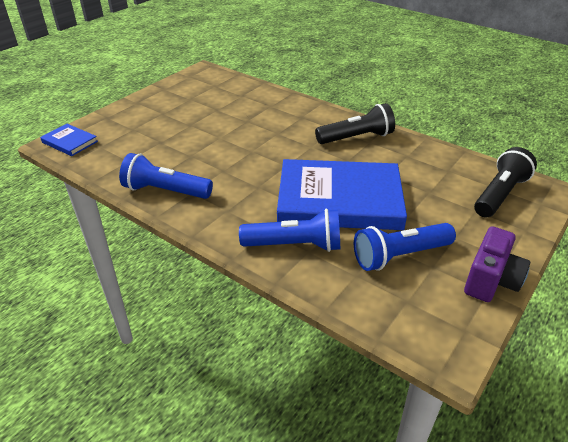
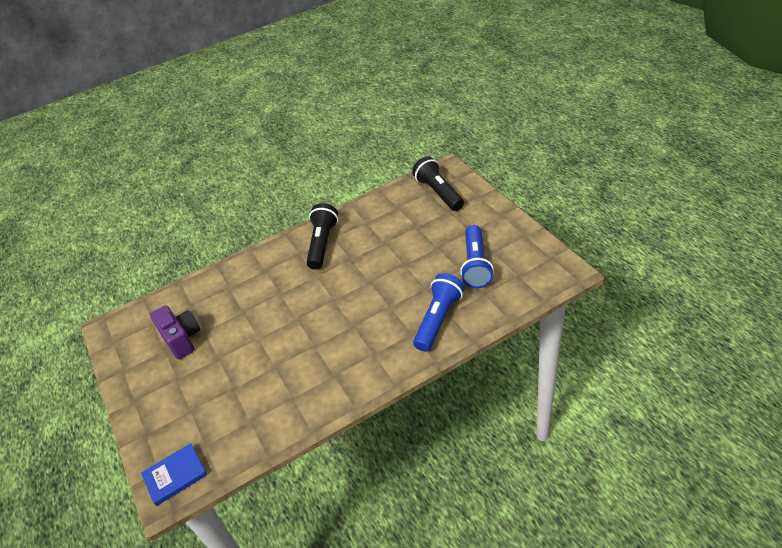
camera: 60 degrees left, 5 degrees up
blue flashlight [119,153,213,199] -> none
blue book [277,159,407,230] -> none
purple camera [464,227,530,302] -> purple camera moved to [150,305,200,360]

